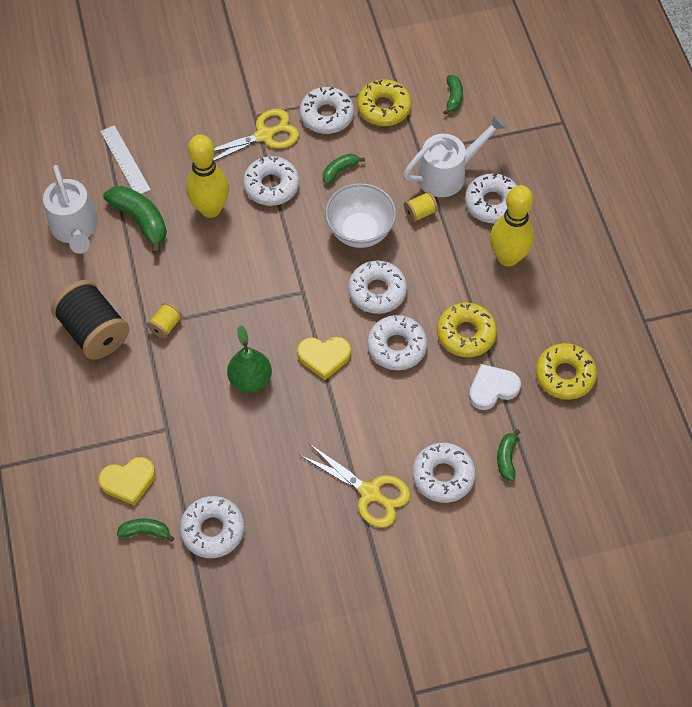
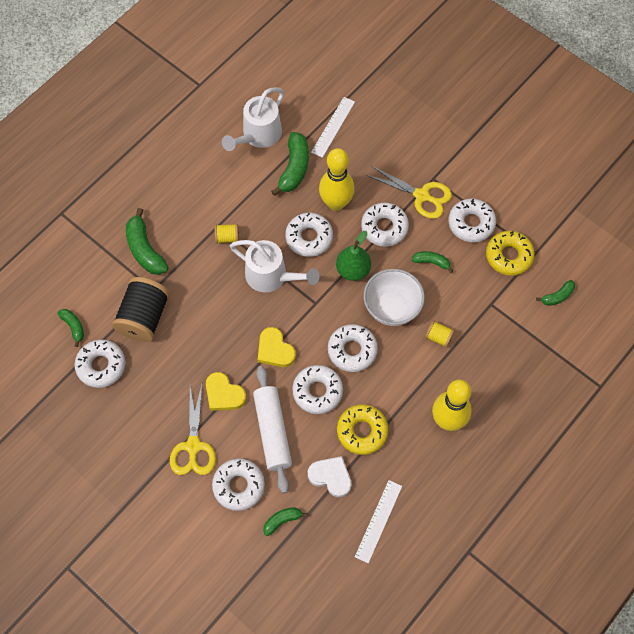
camera: 55 degrees right, 5 degrees up
black spool [51,280,129,360] -> black spool moved to [112,277,170,342]
yellow heart [99,457,155,506] -> yellow heart moved to [206,372,246,411]
green pear [227,325,272,393] -> green pear moved to [336,231,371,281]
white watering can [403,114,507,197] -> white watering can moved to [230,240,319,293]
white donut [465,173,517,223] -> white donut moved to [285,213,333,257]
yellow donut [536,343,597,400] -> white ruler [355,480,402,563]
none -> green banana [126,208,169,275]
none -> white rolling pin [253,366,292,493]

